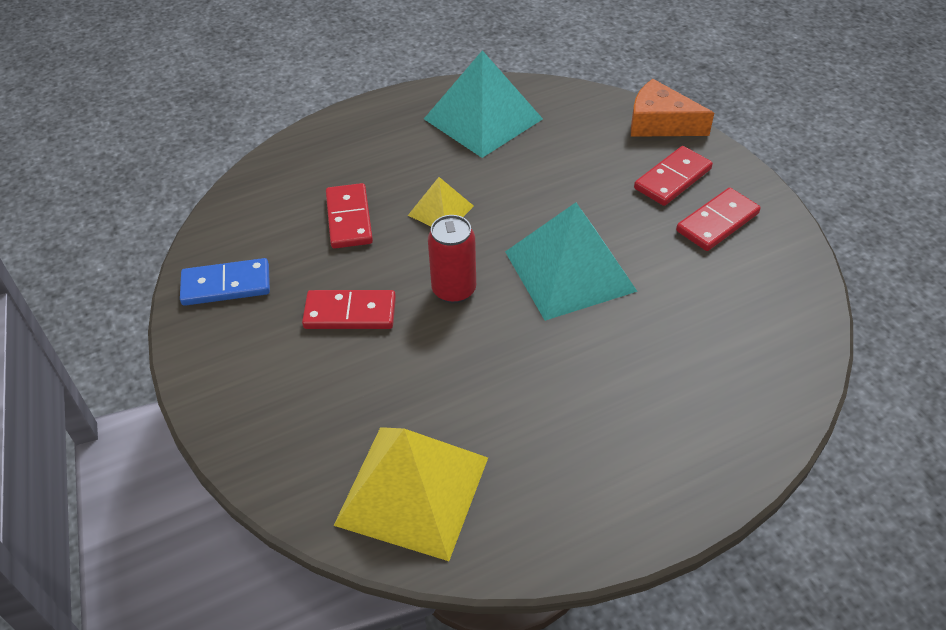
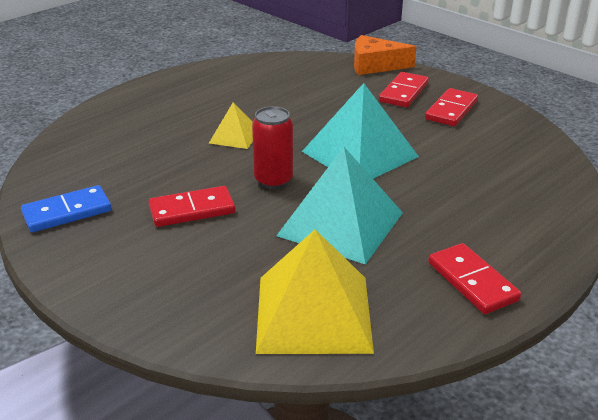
camera: 20 degrees left, 15 degrees down
red domino [326,183,373,249] -> red domino moved to [428,243,521,314]
turquoise pyramid [424,50,543,158] -> turquoise pyramid moved to [276,147,403,265]

